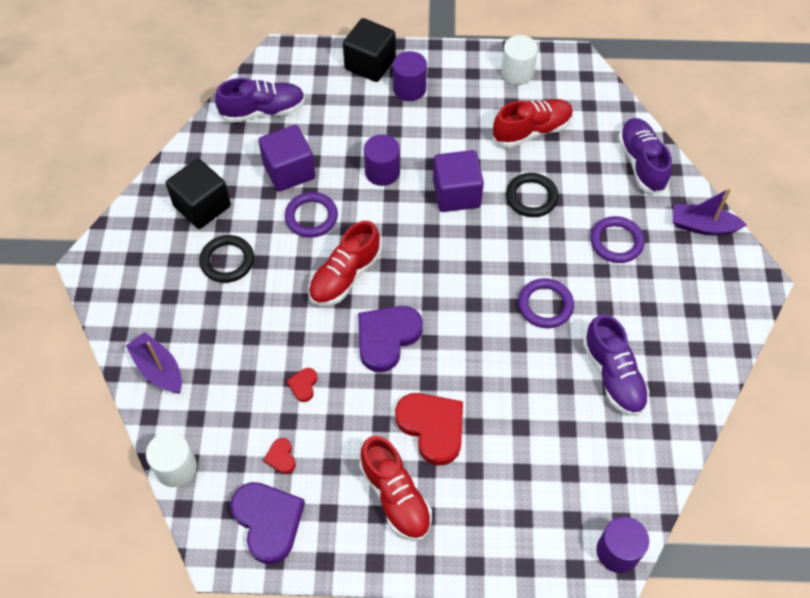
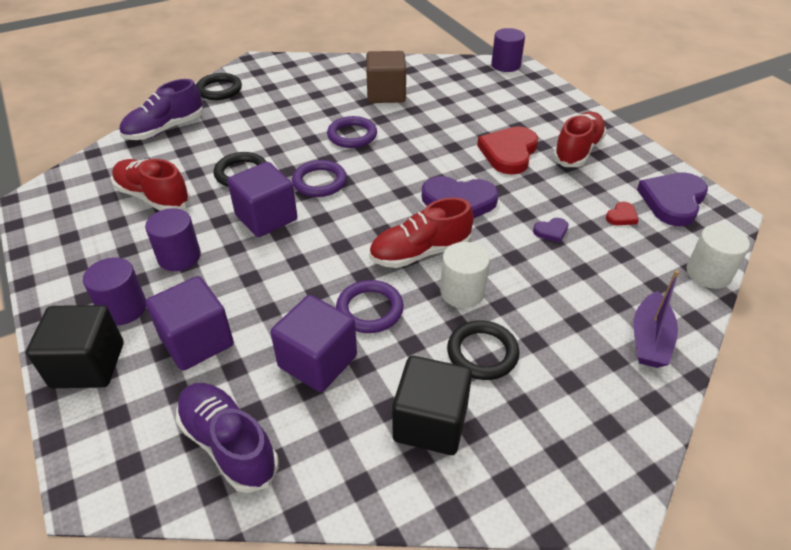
camera: 120 degrees left, 15 degrees down
red heart [287,368,317,402] -> purple heart [533,218,568,242]
red shoe [309,221,381,306] -> red shoe turned 150 degrees clockwise [369,198,474,268]
purple cylinder [364,134,400,186] -> purple cylinder moved to [145,208,201,271]
white cylinder [501,35,538,85] -> white cylinder moved to [440,242,490,308]
purple shoe [583,314,649,416] -> brown cube [366,51,406,103]
purple ring [590,216,645,263] -> purple ring moved to [292,160,347,197]
purple boat [673,188,747,236] -> black ring [196,73,242,100]
none -> purple cube [146,276,234,371]

